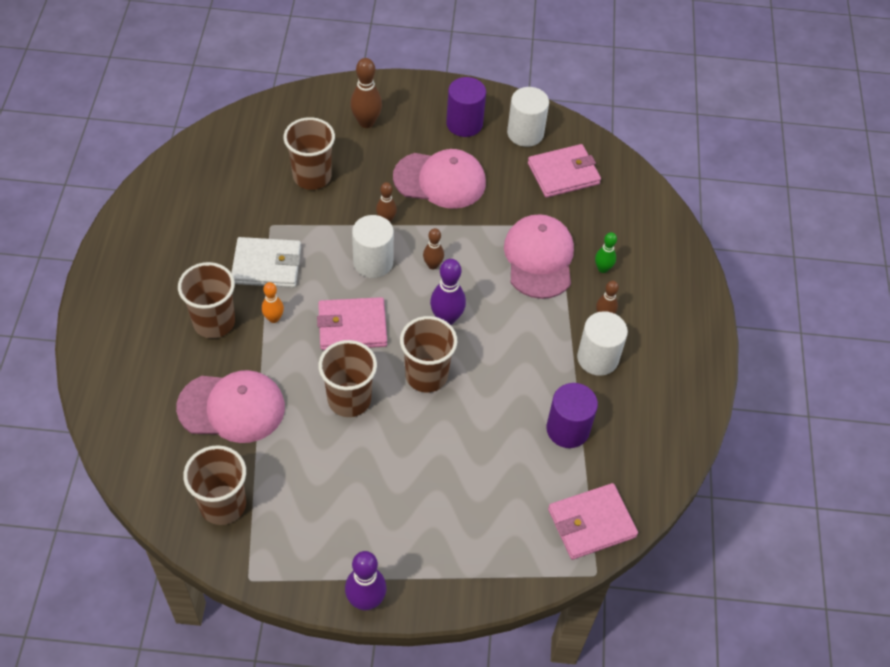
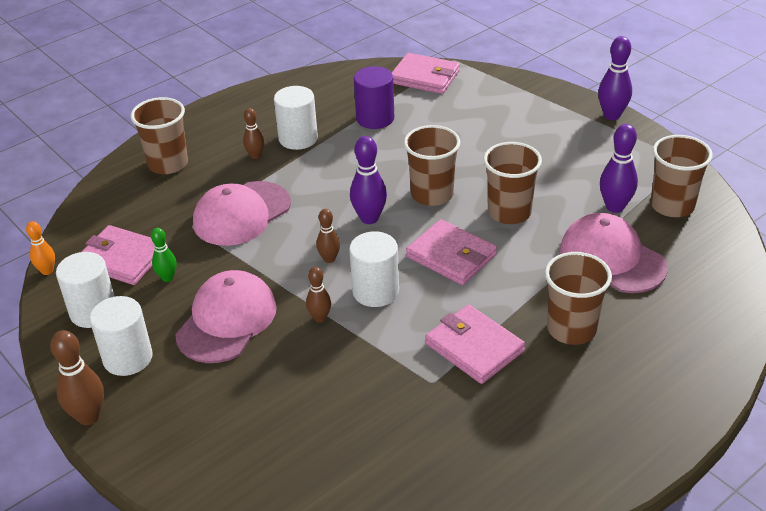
camera: 130 degrees left, 15 degrees down
white wallet [231,237,301,288] -> pink wallet [425,304,525,384]
orange bowling pin [262,282,284,323] -> orange bowling pin moved to [26,221,55,275]
brown cup [283,117,335,190] -> brown cup moved to [131,97,188,174]
brown bowling pin [350,58,382,128] -> brown bowling pin moved to [50,330,104,425]
pink cap [393,149,486,209] -> pink cap turned 60 degrees clockwise [175,270,277,363]
purple cylinder [446,77,486,137] -> white cylinder [90,296,153,376]
green bowling pin [595,232,617,273] -> green bowling pin moved to [151,228,177,282]
none -> purple bowling pin [600,124,638,213]

